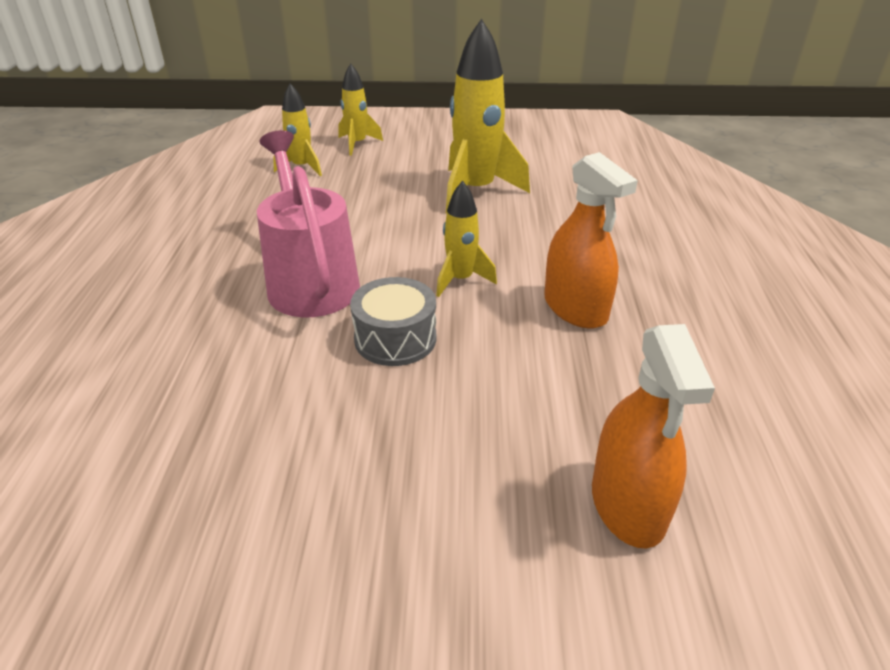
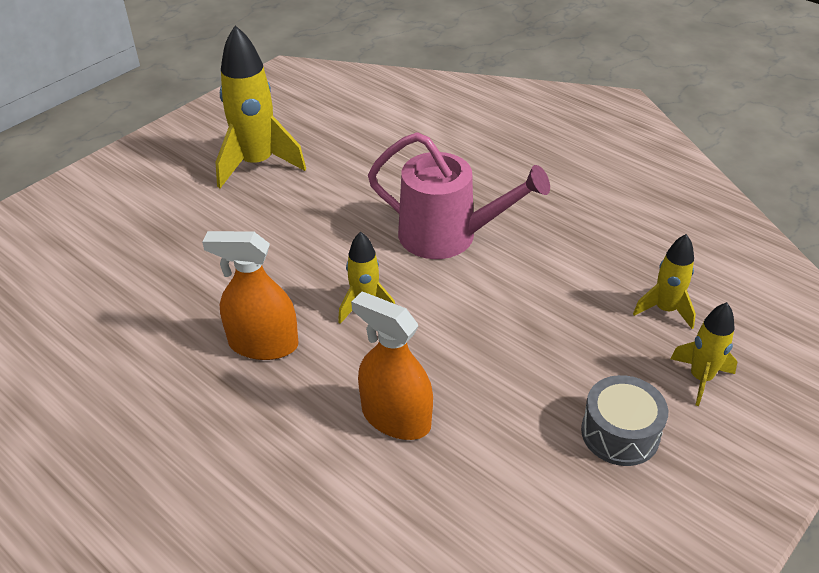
camera: 130 degrees right, 5 degrees up
grey drum [350,277,437,366] -> grey drum moved to [581,375,668,466]
yellow rocket [446,19,530,214] -> yellow rocket moved to [215,25,306,188]
orange spray bottle [592,324,715,549] -> orange spray bottle moved to [351,292,433,440]

